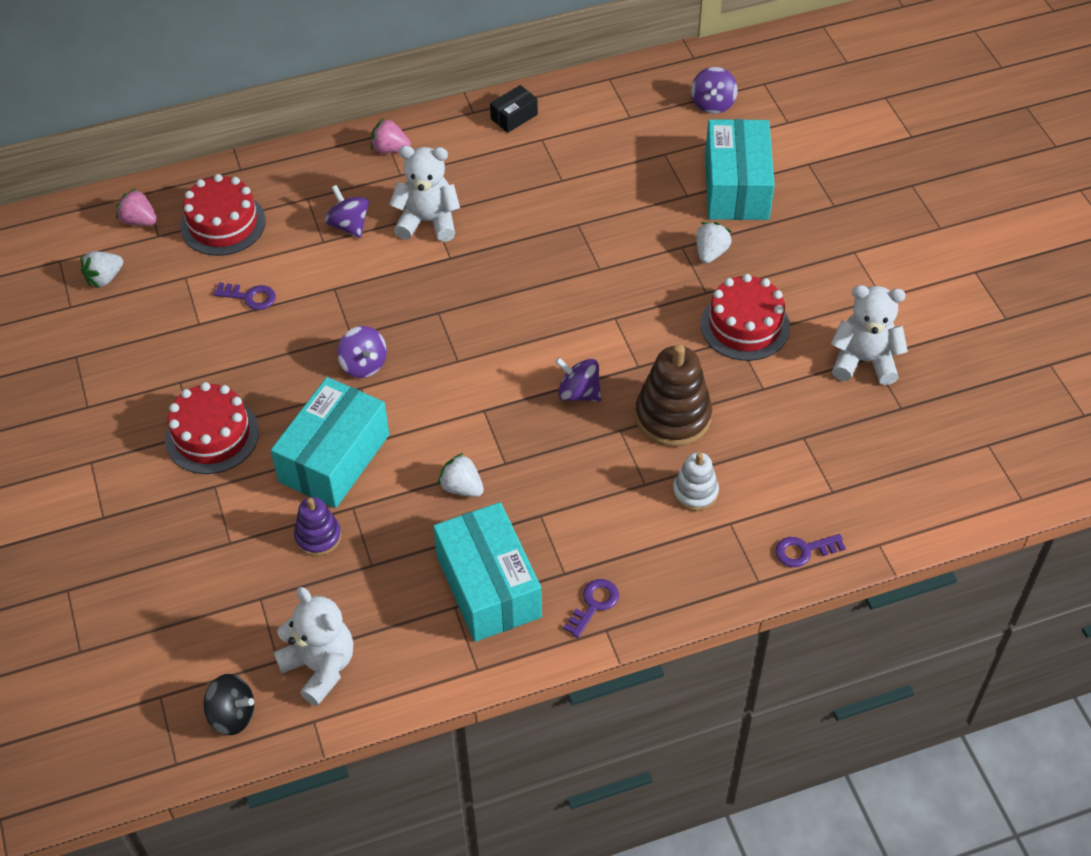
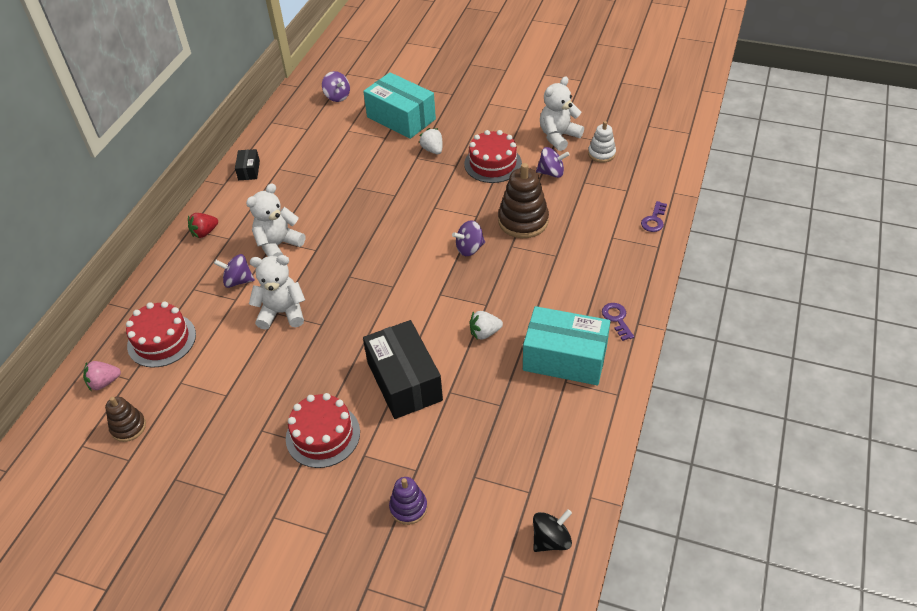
camera: 50 degrees left, 5 degrees down
white strawberry [81,251,123,288] -> brown stacking toy [105,397,146,442]
purple key [213,282,276,310] -> none
turquoise box [271,377,389,508] -> black box [363,320,443,419]
white teddy bear [274,587,353,706] -> white teddy bear moved to [249,255,305,330]
purple stacking toy [294,497,341,556] -> purple stacking toy moved to [389,477,428,525]
purple spinning top [337,326,387,378] -> purple spinning top moved to [536,147,570,178]
pink strawberry [371,118,411,153] -> red strawberry [188,213,218,238]
white stacking toy [673,452,719,511] -> white stacking toy moved to [588,121,616,163]

